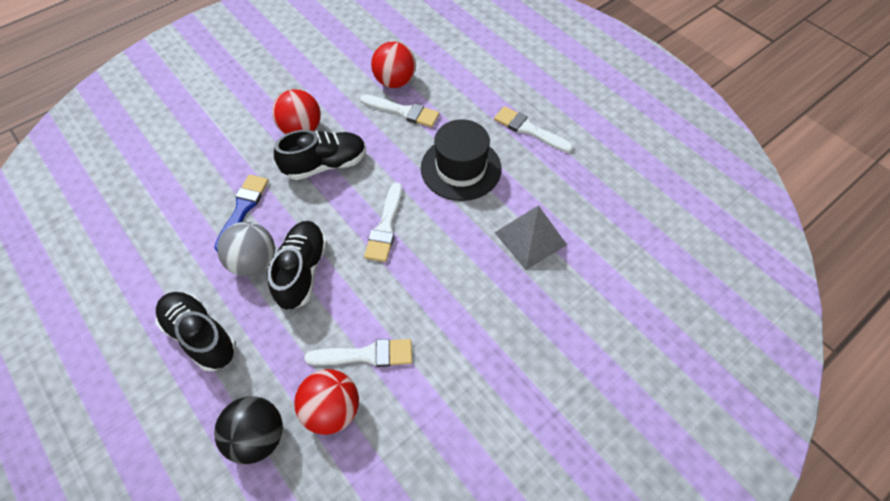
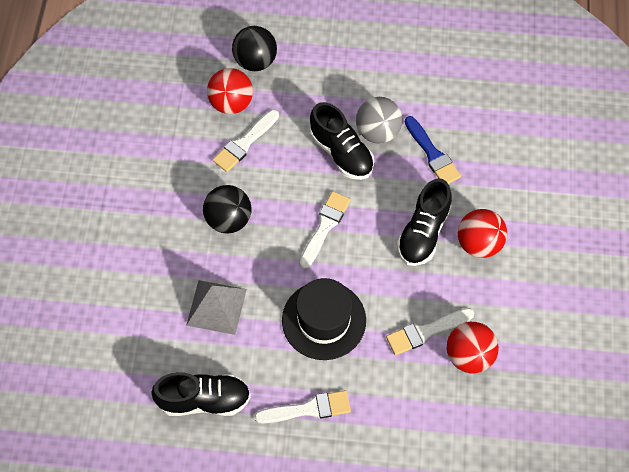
camera: 135 degrees right, 5 degrees up
black shoe [156,292,236,371] -> black shoe moved to [151,372,251,416]
white brush [364,183,402,262] -> white brush turned 60 degrees clockwise [300,191,351,269]
none -> black ball [203,185,252,233]

